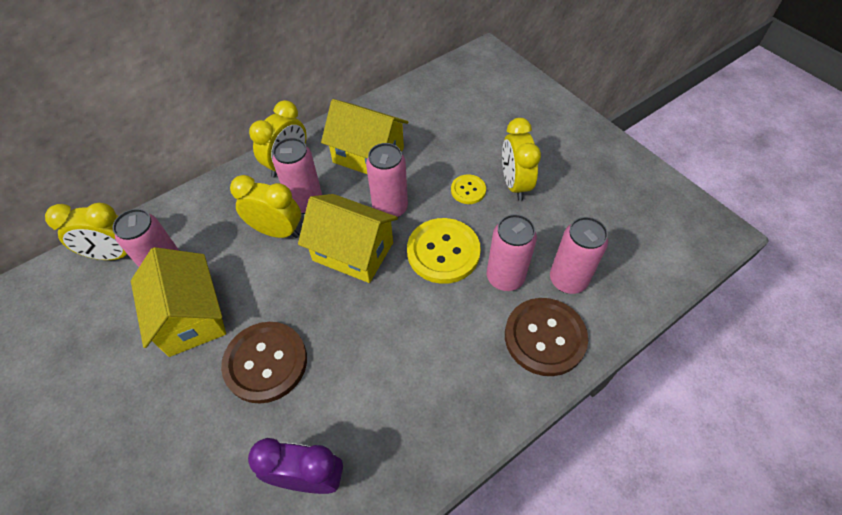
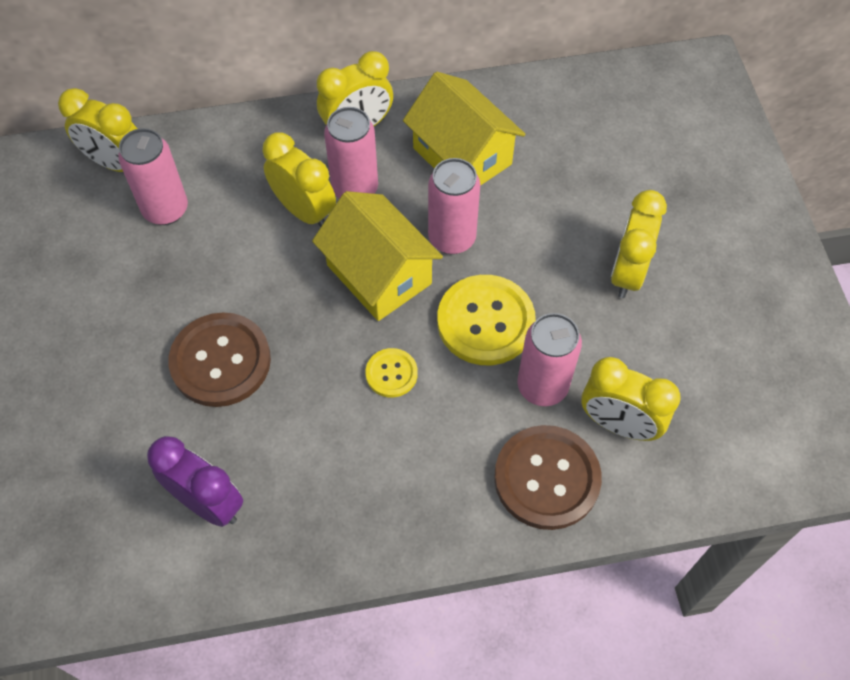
camera: 25 degrees right, 5 degrees up
yellow house [131,247,226,357] -> none
yellow button [451,175,486,204] -> yellow button moved to [365,348,418,398]
pink can [550,217,608,294] -> yellow clock [581,357,681,441]

